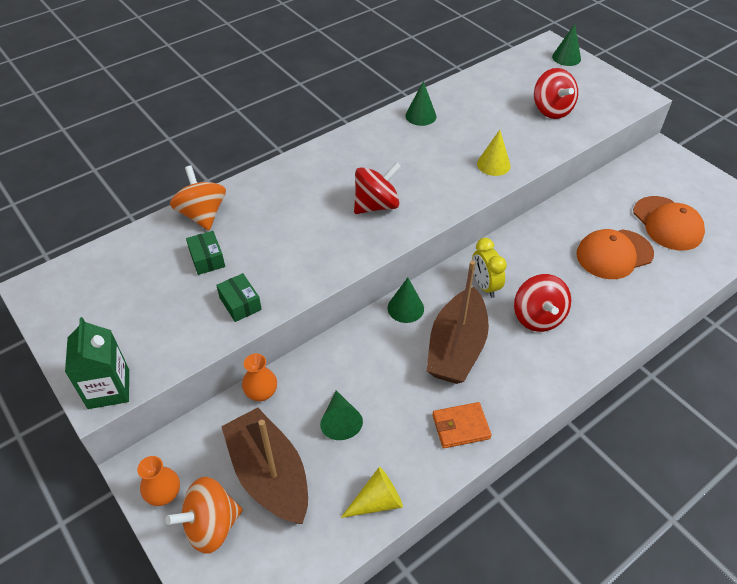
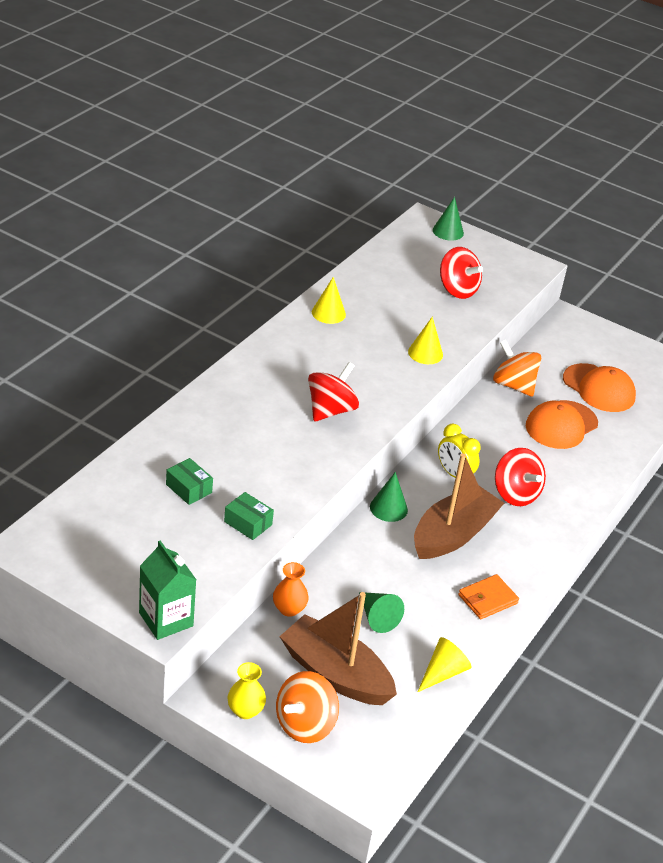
camera: 25 degrees left, 10 degrees down
orange vase [137,456,180,506] -> yellow vase [227,662,266,719]
orange spinning top [170,166,226,230] -> orange spinning top moved to [493,340,541,397]
green cone [405,81,437,126] -> yellow cone [312,277,346,324]
brown boat [427,260,489,384] -> brown boat turned 135 degrees counterclockwise [414,453,504,559]

